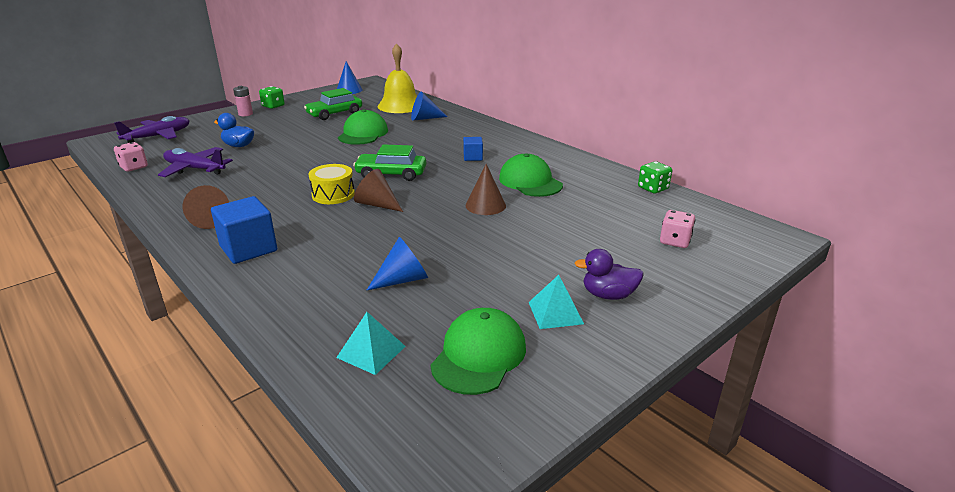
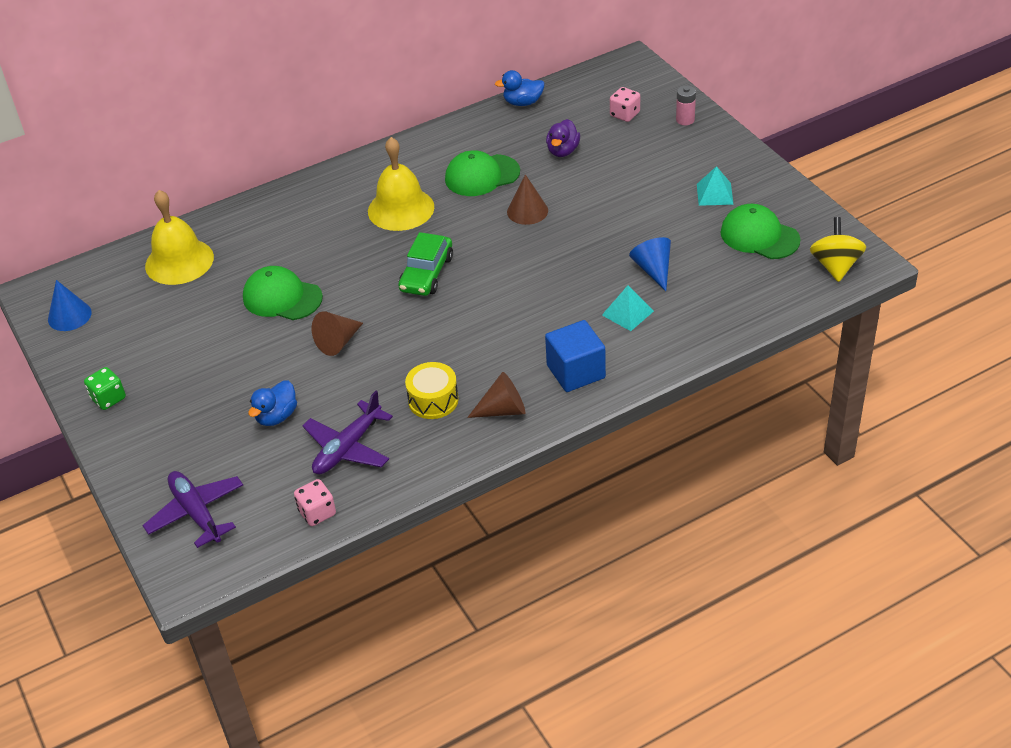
camera: 75 degrees left, 15 degrees up
pink battery [233,86,253,116] -> pink battery moved to [676,85,696,125]
green car [304,88,362,120] -> none
yellow drum [309,164,355,204] -> yellow drum moved to [405,362,459,419]
turquoise pyramid [336,312,406,375] -> turquoise pyramid moved to [602,285,654,331]
brown cone [354,169,403,212] -> brown cone moved to [312,311,363,356]
blue cone [411,91,447,121] -> none
blue cube [463,137,483,161] -> yellow bell [368,137,434,231]
purple duck [574,249,644,300] -> purple duck moved to [546,119,580,157]
green dice [638,161,672,194] -> blue duck [495,70,545,106]
none -> yellow spinning top [810,217,866,282]

